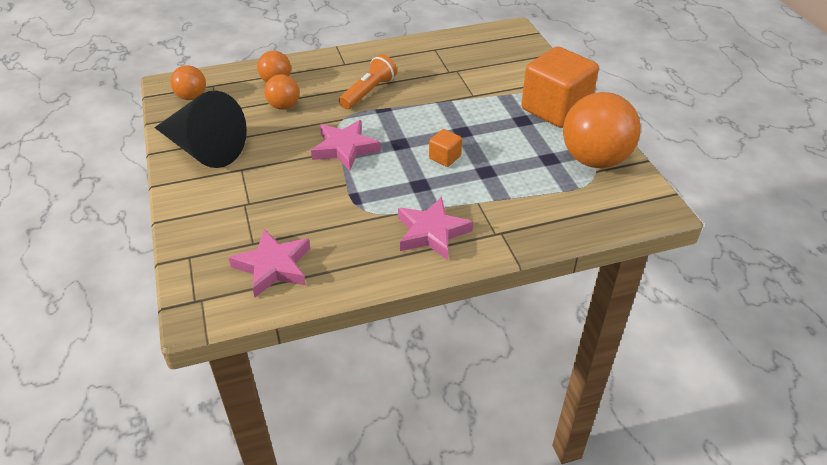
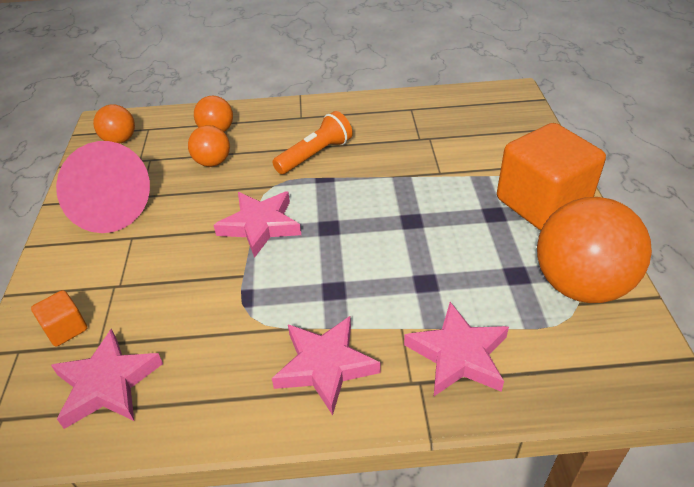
camera: 15 degrees right, 0 degrees up
black cone [154,91,247,168] -> pink cone [56,141,150,233]
orange cube [429,129,462,167] -> orange cube moved to [31,290,87,346]
none -> pink star [404,302,509,396]

